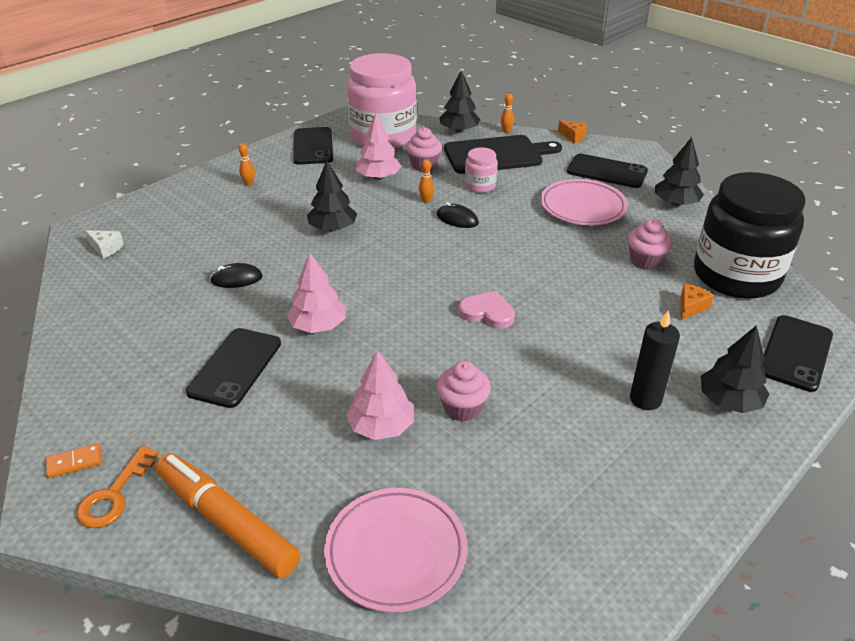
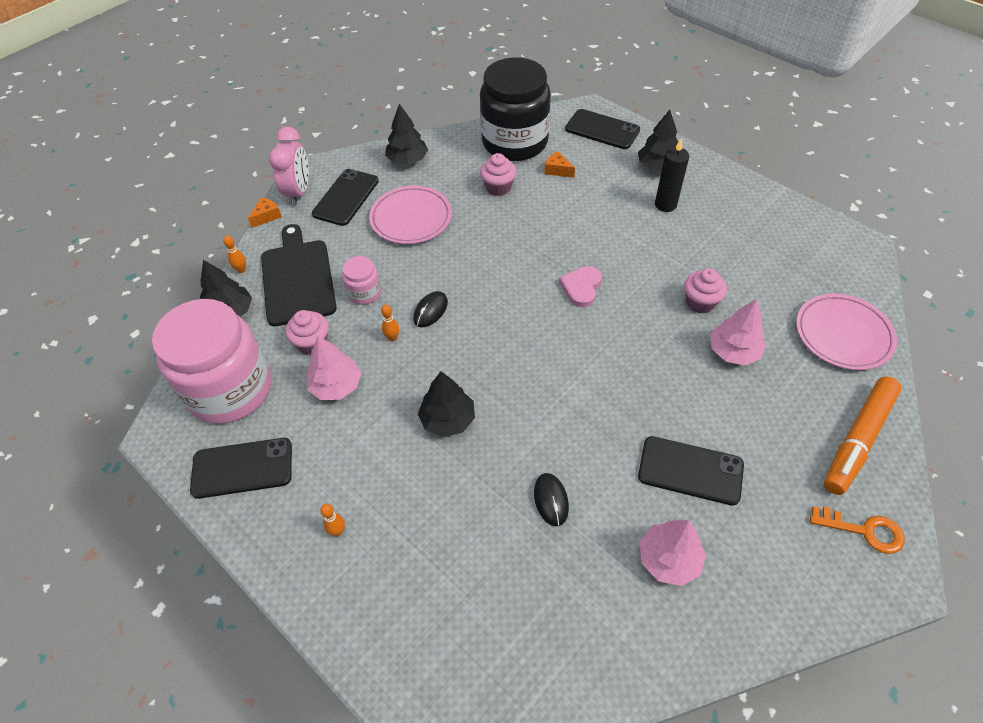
camera: 90 degrees left, 15 degrees up
orange domino [46,443,102,478] -> none
white cheese [86,230,124,259] -> none
pink tree [286,253,346,333] -> pink tree moved to [640,520,706,586]
none -> pink clock [269,127,309,206]

